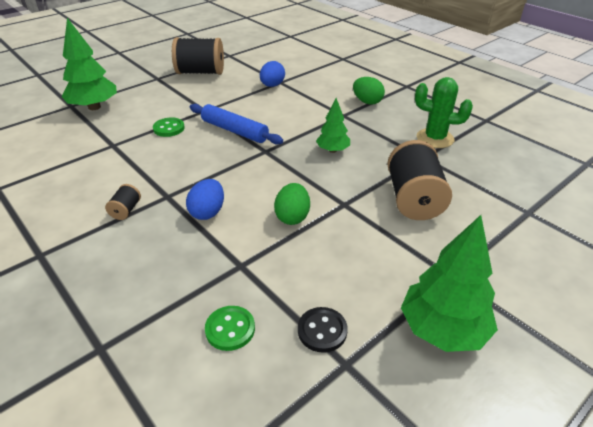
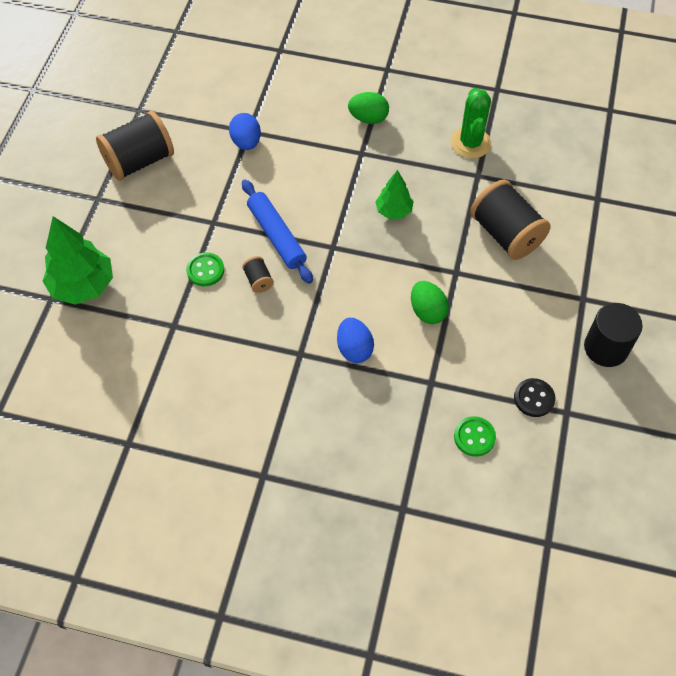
camera: 35 degrees left, 20 degrees up
black spool [105,184,141,220] -> black spool moved to [242,256,274,293]
blue rolling pin [190,104,283,144] -> blue rolling pin turned 60 degrees clockwise [242,179,313,284]
green tree [401,215,498,352] -> black cylinder [584,303,643,367]
green cactus [415,77,473,148] -> green cactus turned 75 degrees counterclockwise [451,88,491,158]

